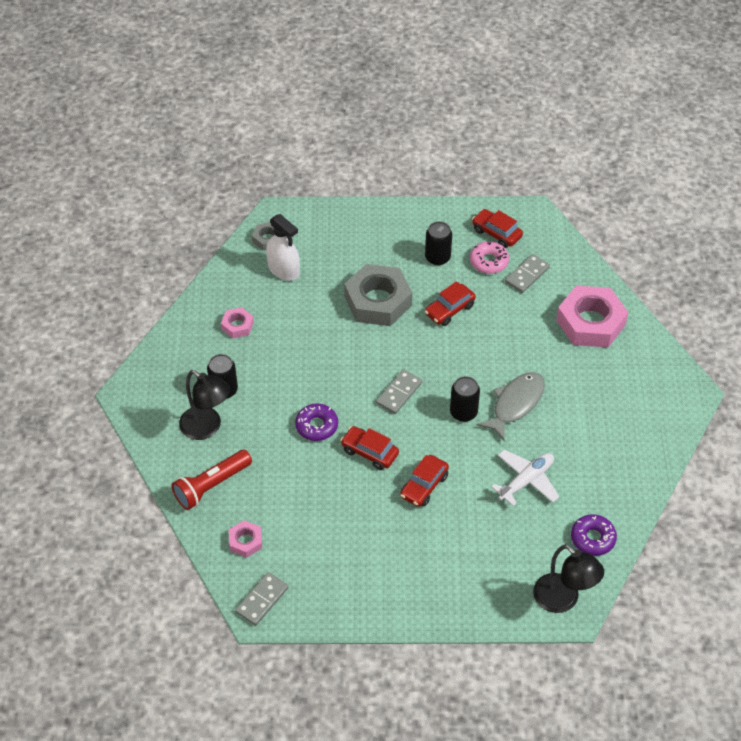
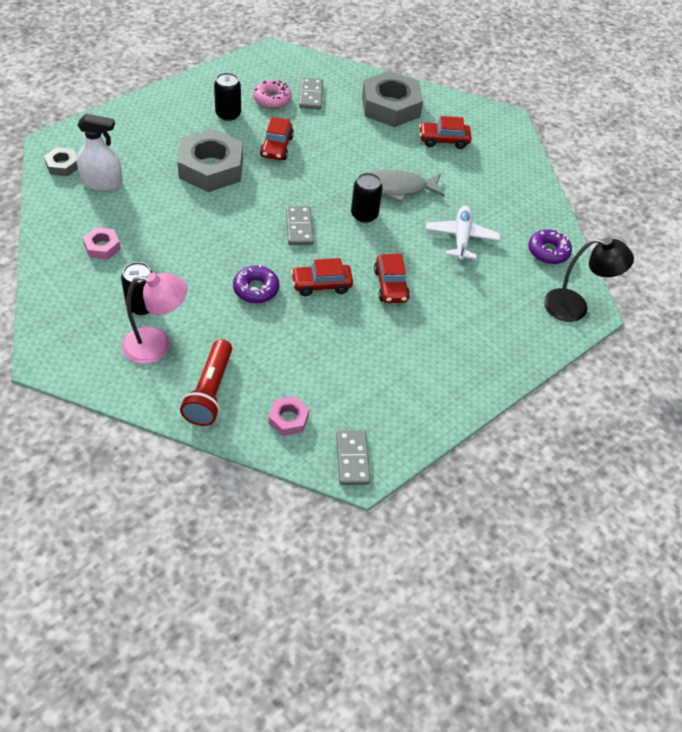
camera: 45 degrees left, 0 degrees up
black lamp [179,370,231,440] -> pink lamp [122,273,188,364]
red car [472,209,523,248] -> red car moved to [419,116,472,149]
grey fish [477,372,545,441] -> grey fish turned 90 degrees counterclockwise [369,170,445,203]
pink nut [556,286,628,348] -> grey nut [362,71,423,127]

